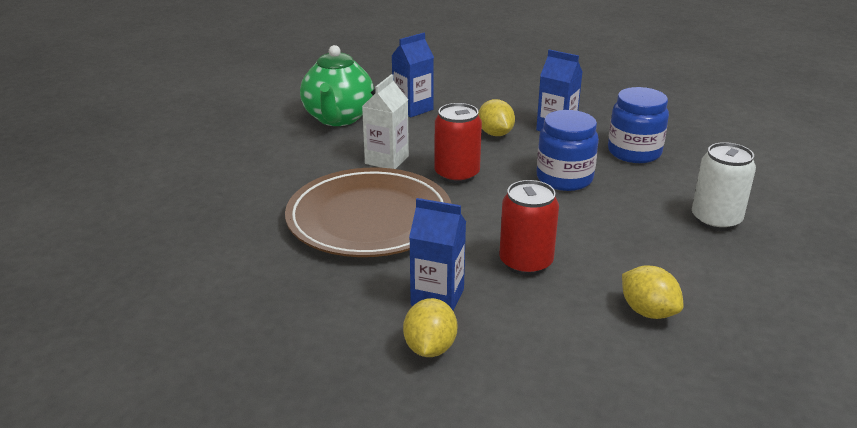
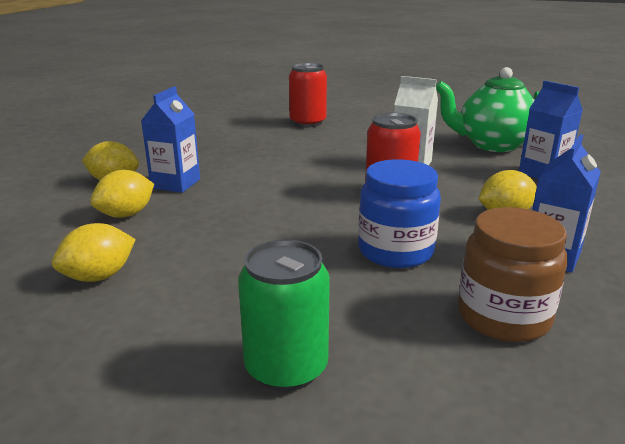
camera: 90 degrees right, 5 degrees down
brown plate [285,168,452,257] -> none
red can [499,180,559,276] -> red can moved to [289,63,327,127]
blue jar [608,87,669,163] -> brown jar [458,207,568,342]
white can [692,142,756,231] -> green can [238,239,330,391]
none -> yellow lemon [90,170,154,218]

